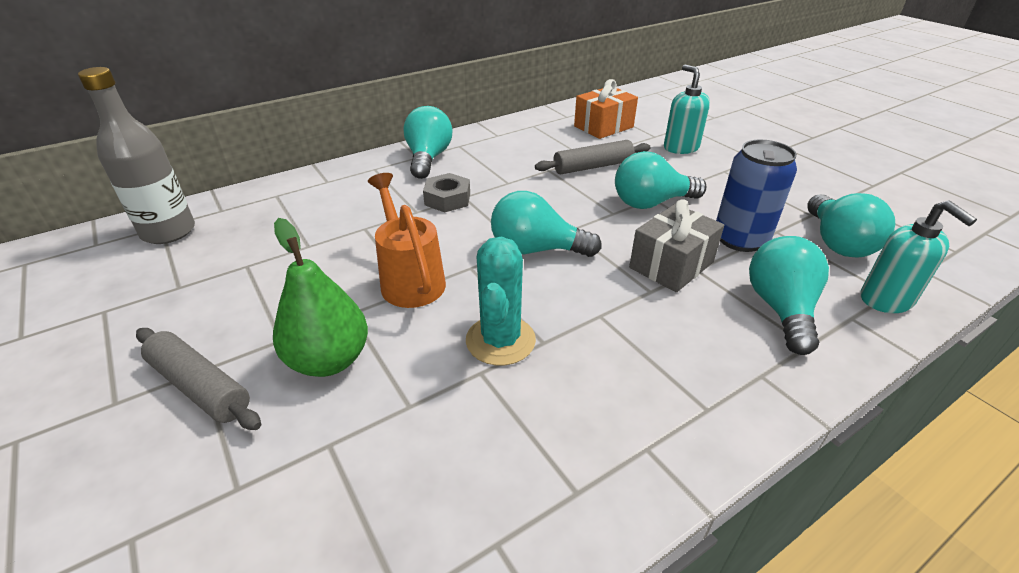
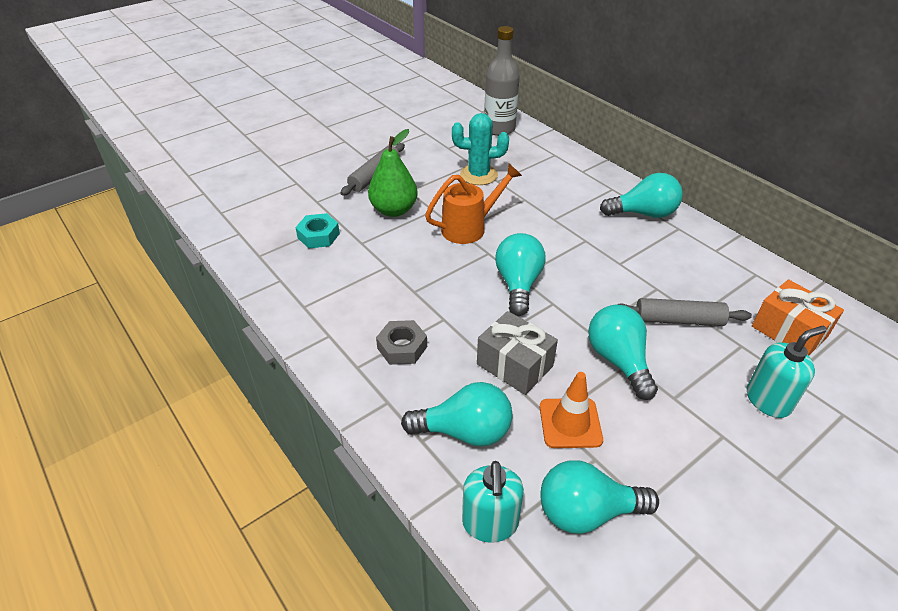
camera: 85 degrees right, 5 degrees up
grey nut [423,173,470,212] -> grey nut moved to [376,320,427,365]
turquoise cactus [466,237,536,366] -> turquoise cactus moved to [452,113,509,185]
grey rolling pin [535,140,651,174] -> grey rolling pin turned 60 degrees counterclockwise [617,298,752,326]
blue can [716,140,797,252] -> orange traffic cone [540,372,603,448]
turquoise soap dispenser [861,200,977,313] -> turquoise soap dispenser turned 60 degrees counterclockwise [462,461,524,543]
none -> turquoise nut [295,213,340,249]

